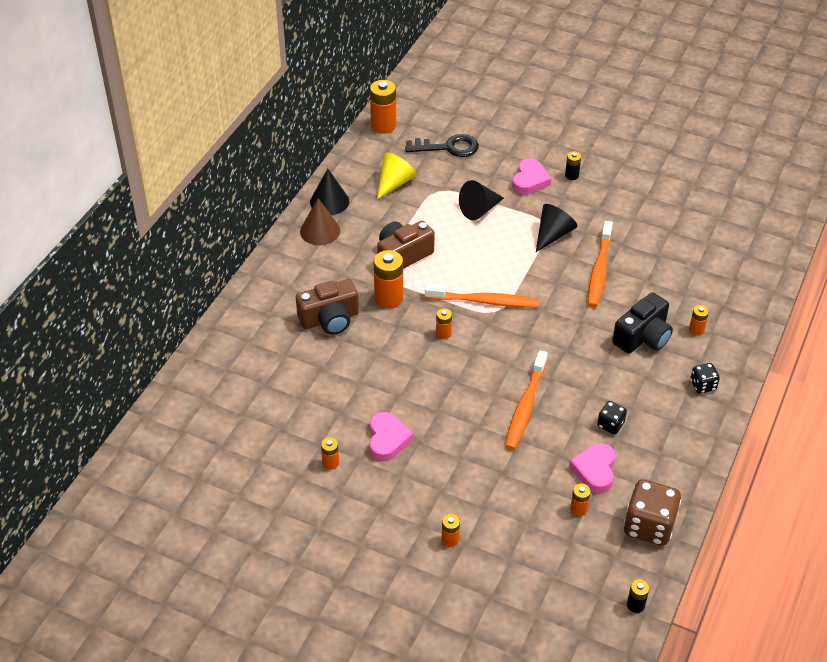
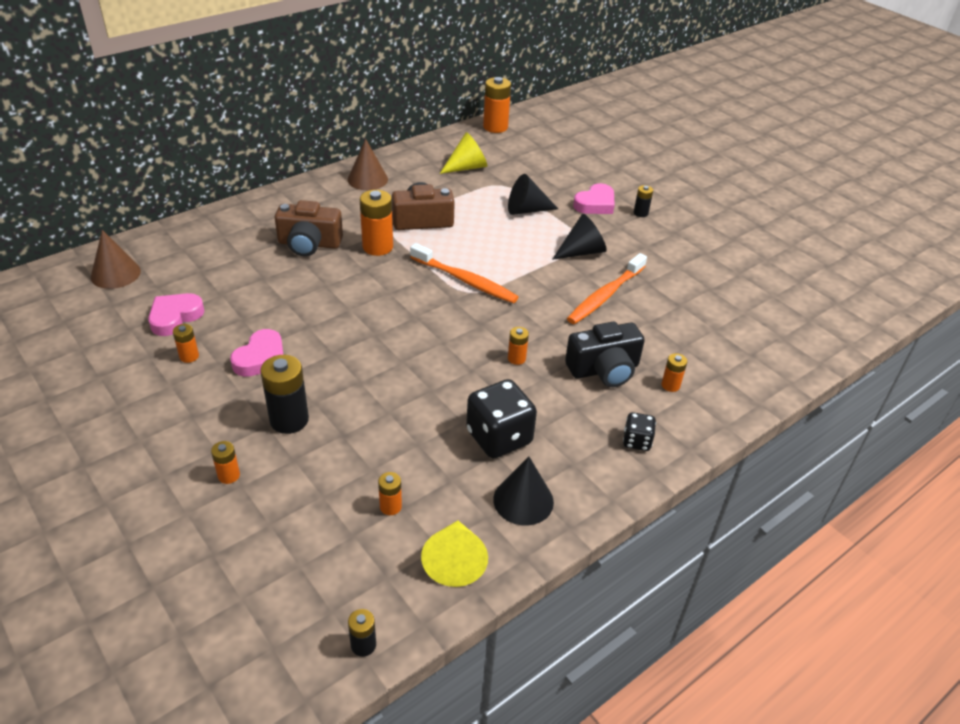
camera: 25 degrees right, 5 degrees down
black cone [310,169,349,215] -> black cone moved to [493,457,554,526]
black key [405,134,479,157] -> none
orange battery [436,308,452,339] -> orange battery moved to [508,327,529,365]
orange toothbrush [505,350,548,450] -> none
pink heart [569,443,616,493] -> pink heart moved to [148,293,205,336]
black dice [597,401,627,434] -> black dice [466,379,537,458], size x1.91
brown dice [624,479,681,546] -> yellow cone [421,521,488,587]
none -> brown cone [91,230,141,289]
none -> black battery [260,355,309,434]

